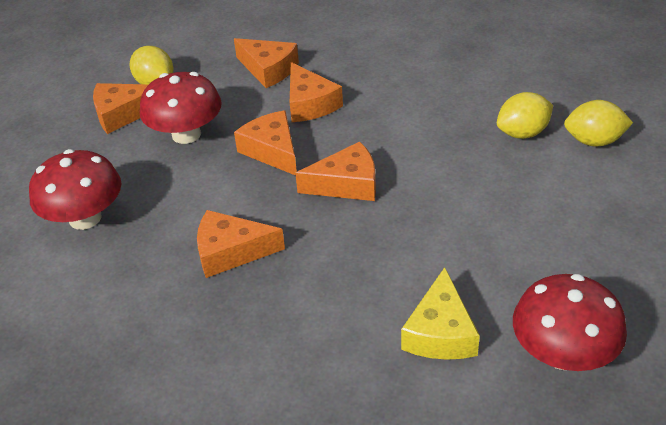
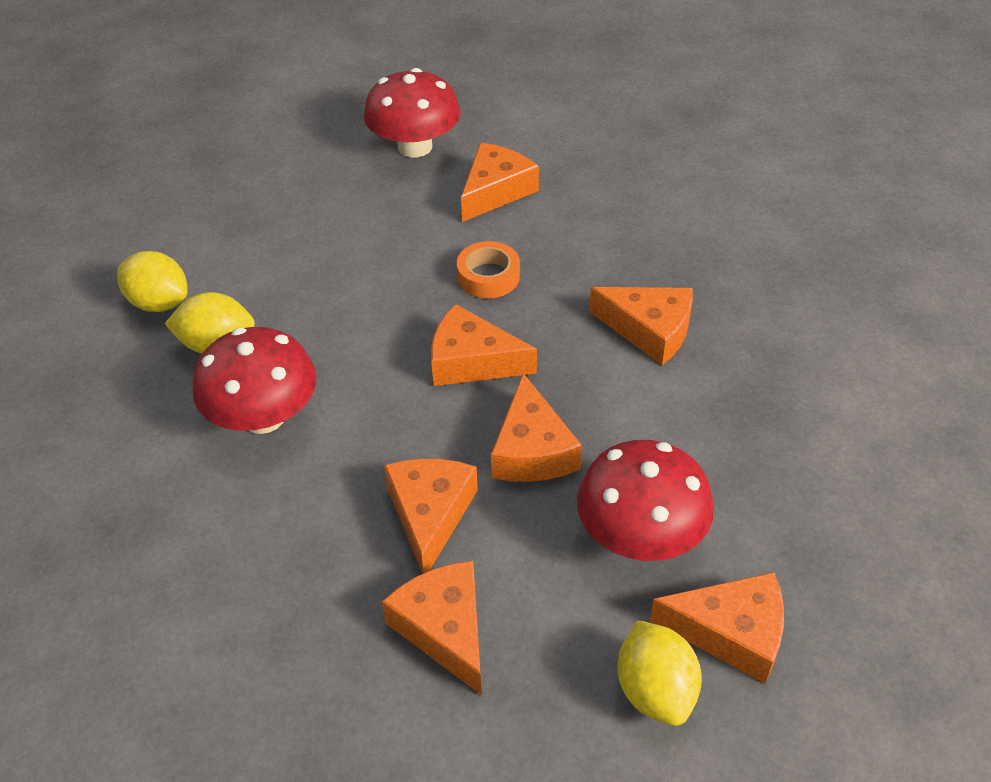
camera: 155 degrees left, 5 degrees up
red mushroom [29,149,121,230] -> red mushroom moved to [192,327,317,434]
yellow cheese [401,267,480,360] -> orange cheese [461,143,539,222]
none -> orange tape [457,241,520,298]

